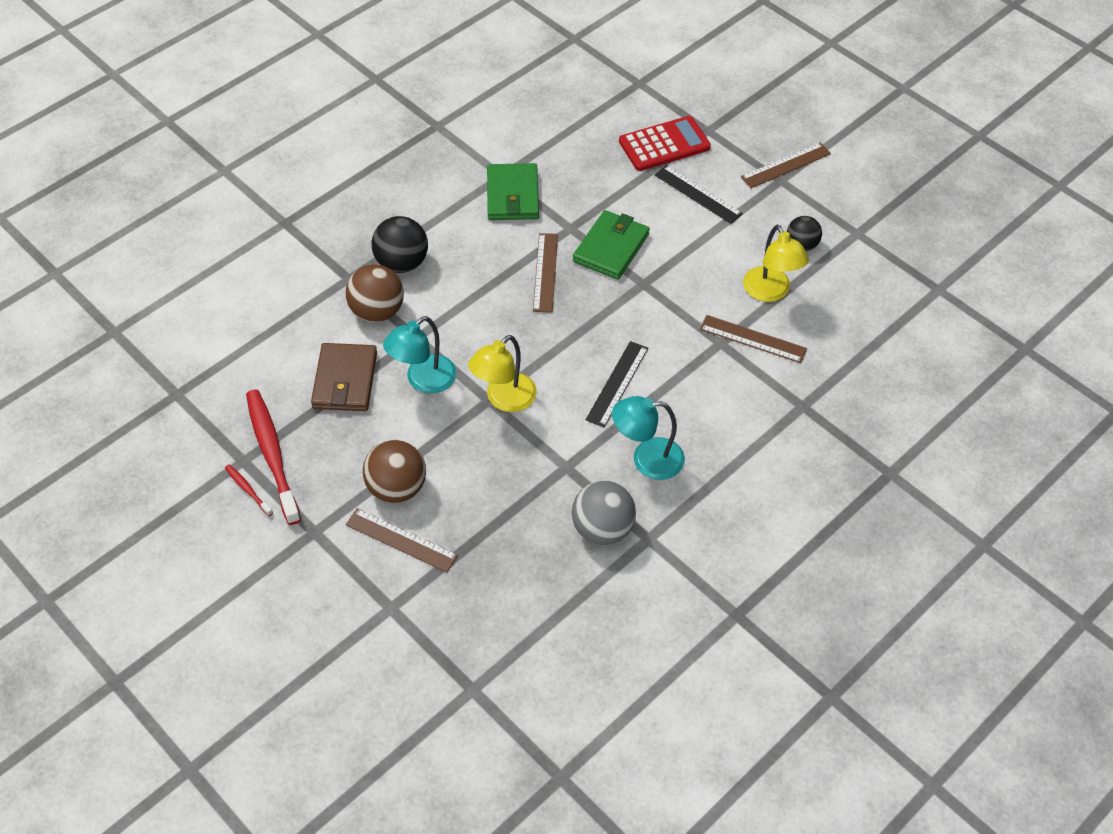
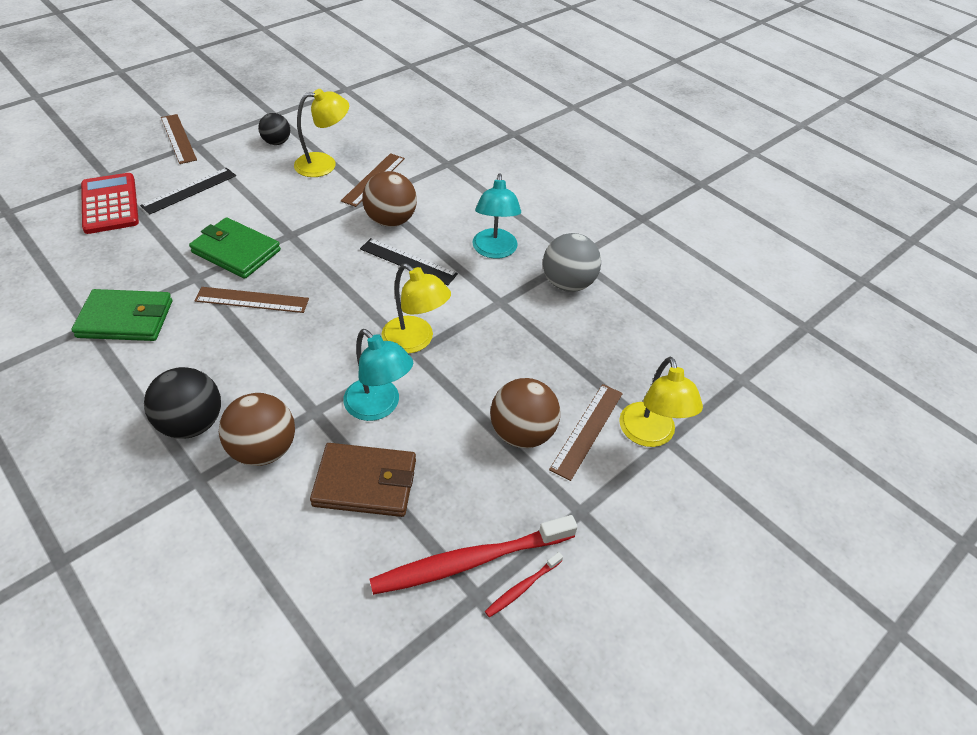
camera: 90 degrees left, 5 degrees down
none -> brown ball [362,171,417,227]
none -> yellow lamp [619,357,703,447]

